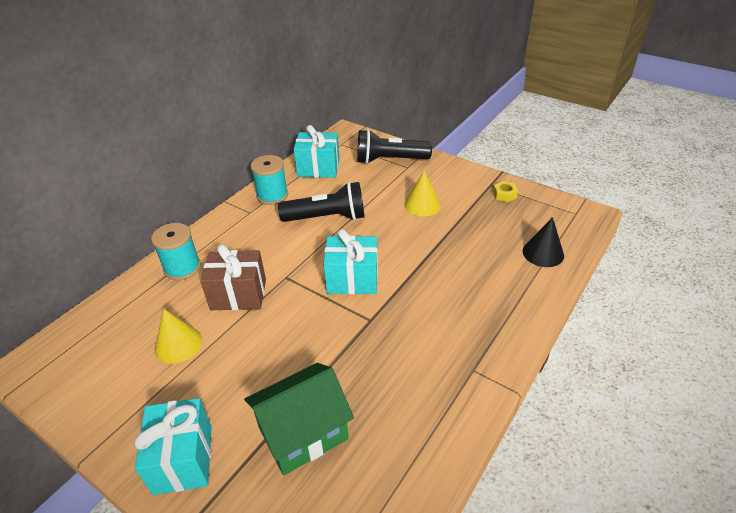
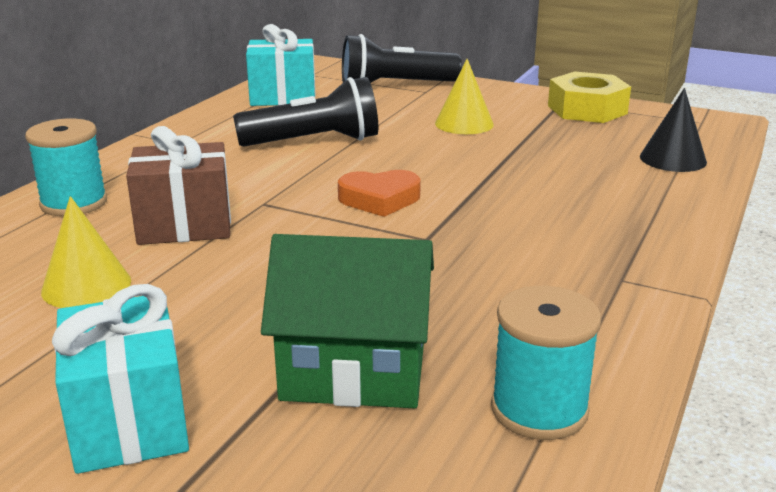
camera: 10 degrees left, 15 degrees down
green house [244,363,354,475] -> green house turned 45 degrees clockwise [261,234,434,408]
turquoise spool [250,155,288,205] -> turquoise spool moved to [491,286,602,440]
turquoise gift [323,229,378,294] -> orange heart [338,170,421,217]
yellow nut [493,181,518,202] -> yellow nut [548,72,631,123], size x2.07

